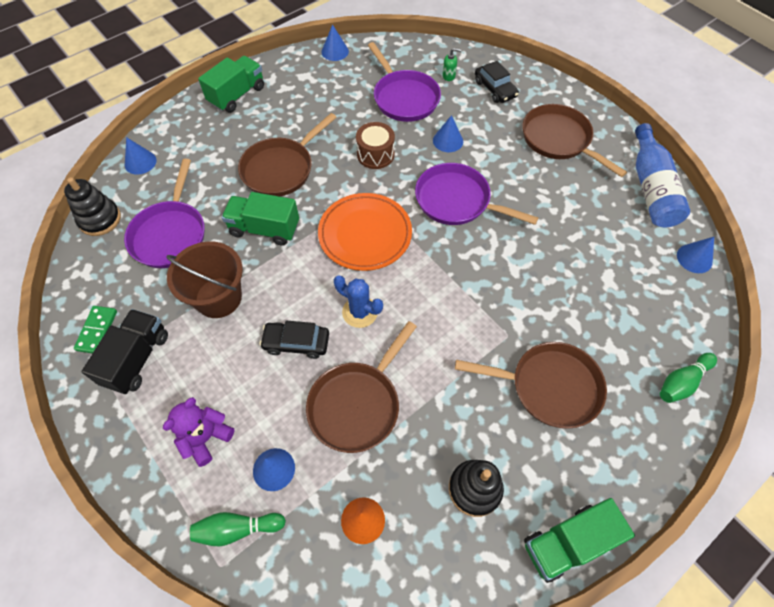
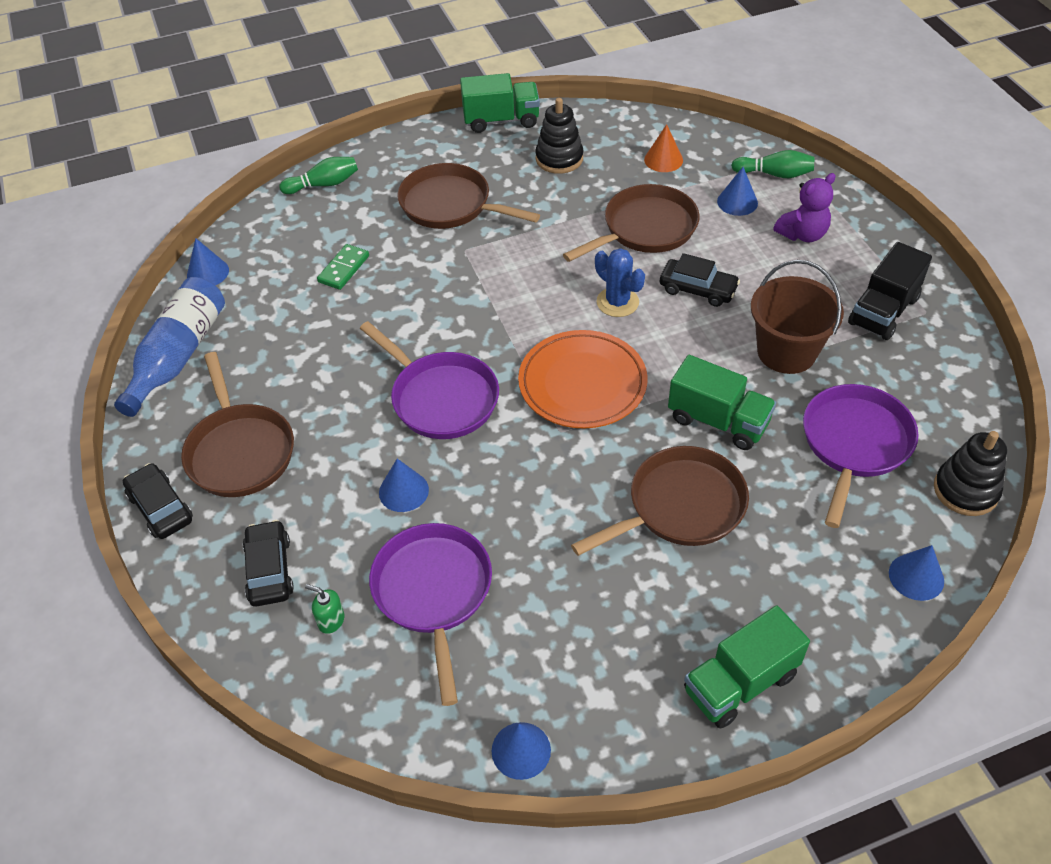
camera: 160 degrees left, 10 degrees down
green domino [74,306,117,353] -> green domino moved to [317,244,369,290]
brown drum [356,122,395,169] -> none
none -> black car [123,463,193,539]

